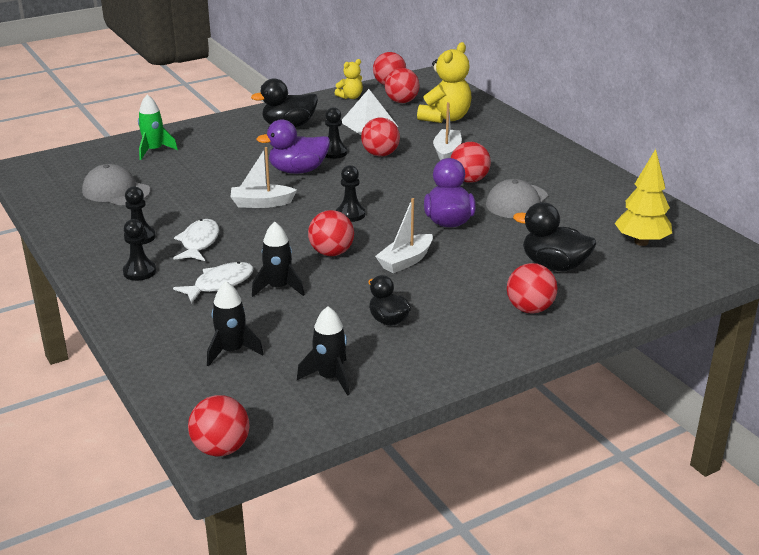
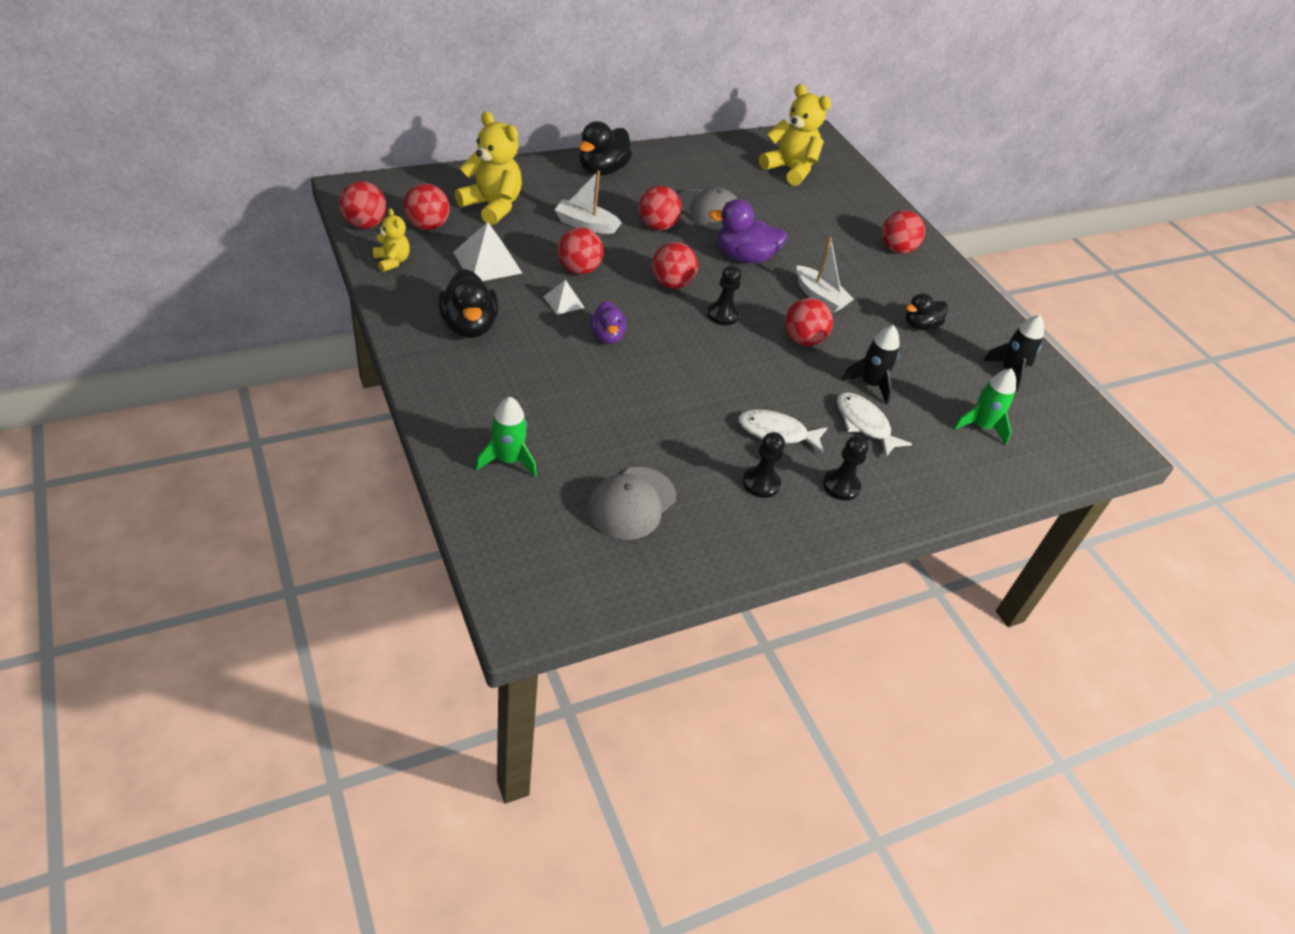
camera: 90 degrees left, 15 degrees up
red ball [188,395,250,457] -> red ball moved to [652,242,698,289]
black rocket [207,281,264,366] -> green rocket [953,368,1016,445]
white boat [231,147,297,208] -> none
purple duck [256,119,330,174] -> purple duck [590,301,627,344], size x0.63
black pawn [325,107,348,159] -> white pyramid [543,280,585,315]
black duck [513,202,596,271] -> black duck moved to [579,121,632,176]
yellow tree [614,149,672,246] -> yellow teddy bear [759,84,831,186]

